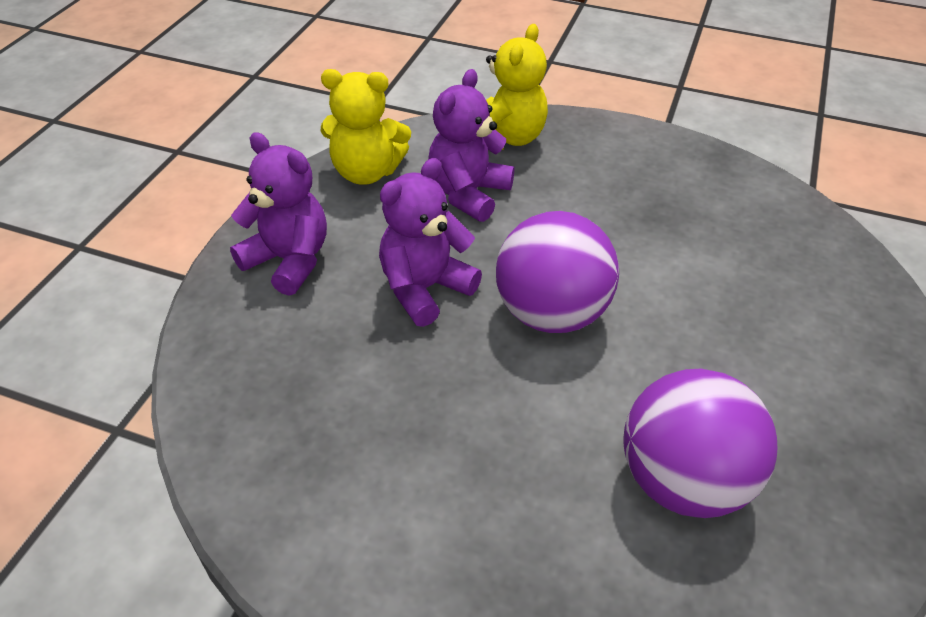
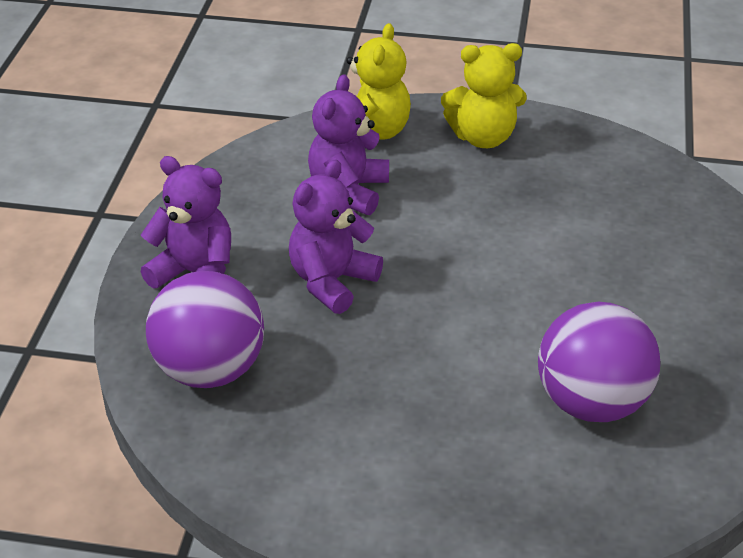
camera: 10 degrees left, 5 degrees down
yellow teddy bear [321,69,411,185] -> yellow teddy bear moved to [441,43,527,148]
purple ball [496,211,619,333] -> purple ball moved to [146,271,264,388]

